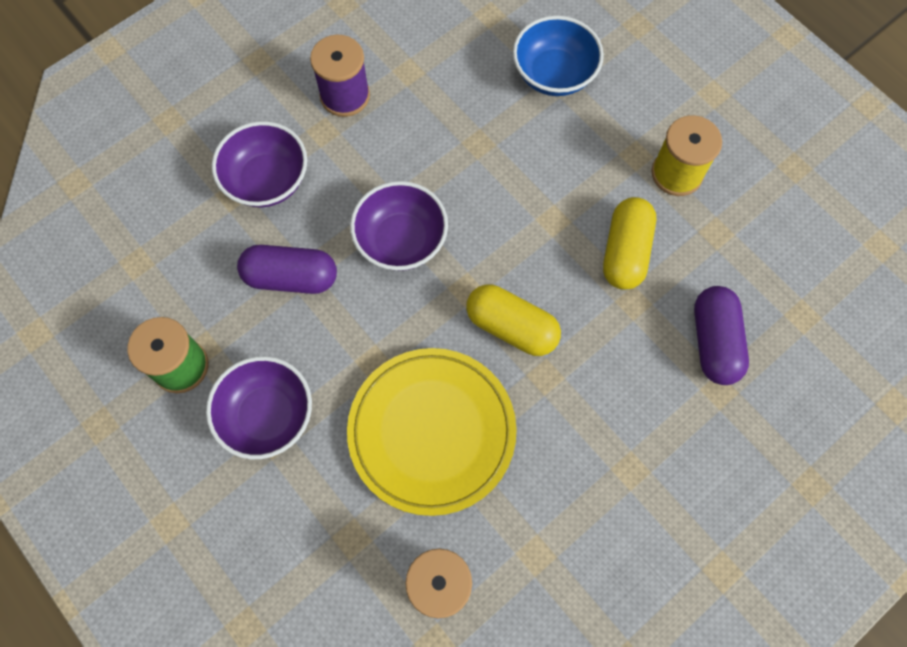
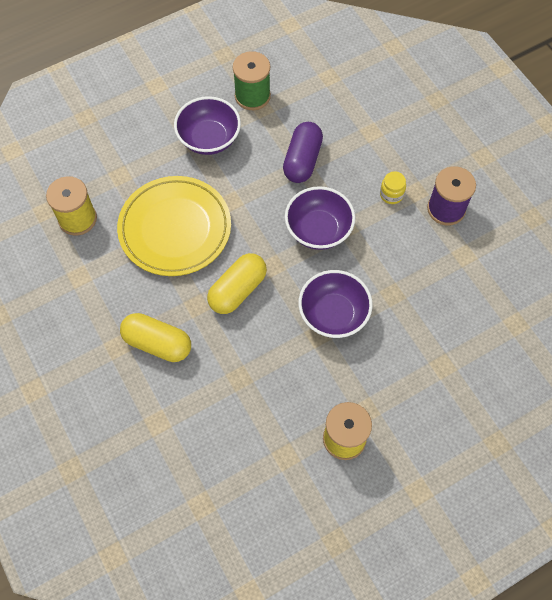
camera: 100 degrees right, 5 degrees down
purple bowl [212,121,307,208] -> purple bowl moved to [298,270,373,338]
blue bowl [513,16,604,96] -> none
yellow capsule [603,197,656,290] -> yellow capsule moved to [120,313,191,362]
purple capsule [694,286,749,385] -> none
none -> yellow jar [380,171,406,204]

